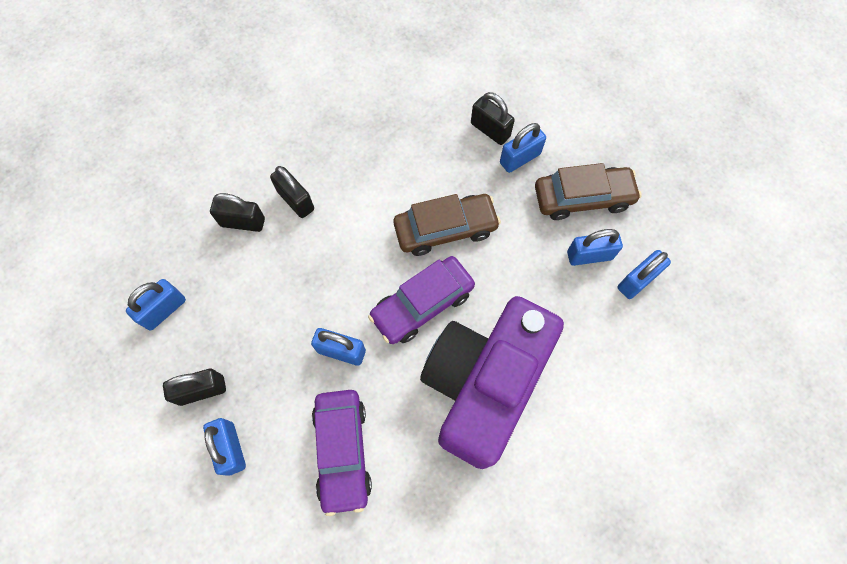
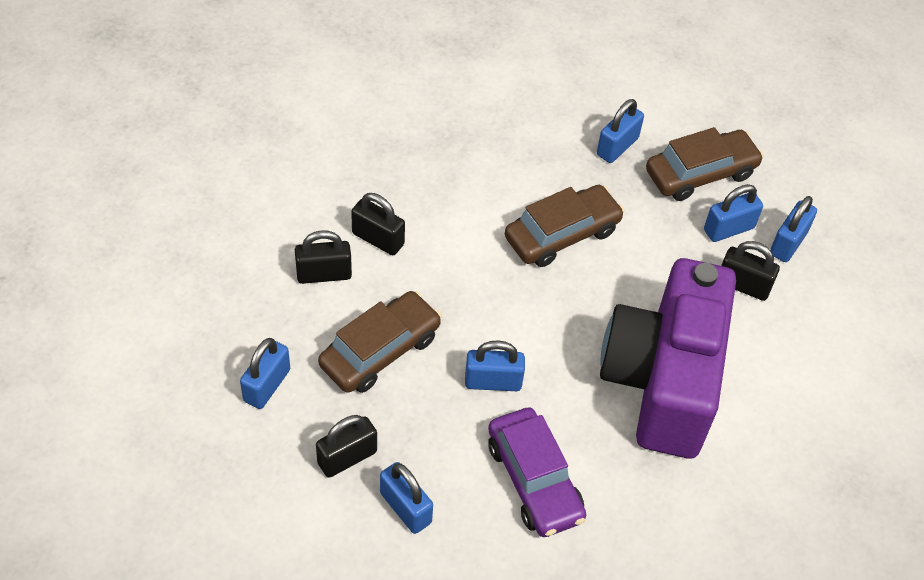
camera: 20 degrees left, 15 degrees down
purple car [368,256,475,344] -> none
black padlock [471,92,515,145] -> black padlock moved to [721,241,780,301]
none -> brown car [318,291,442,393]

